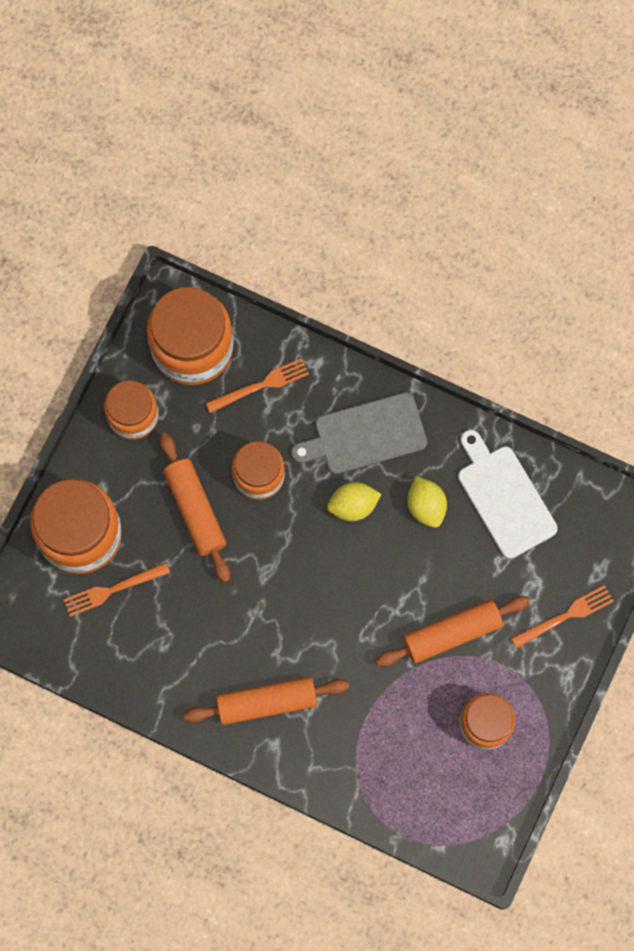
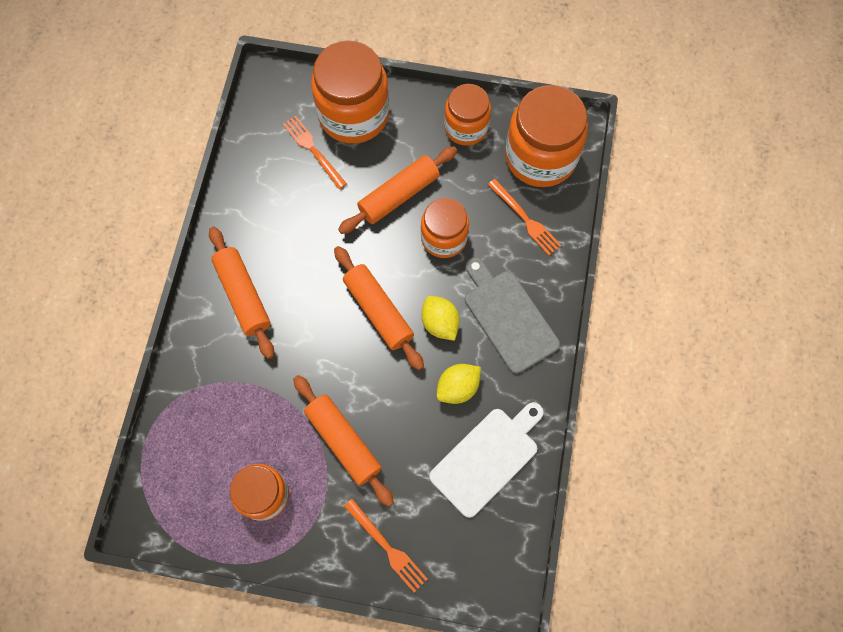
camera: 75 degrees right, 5 degrees down
none -> orange rolling pin [334,246,424,370]

